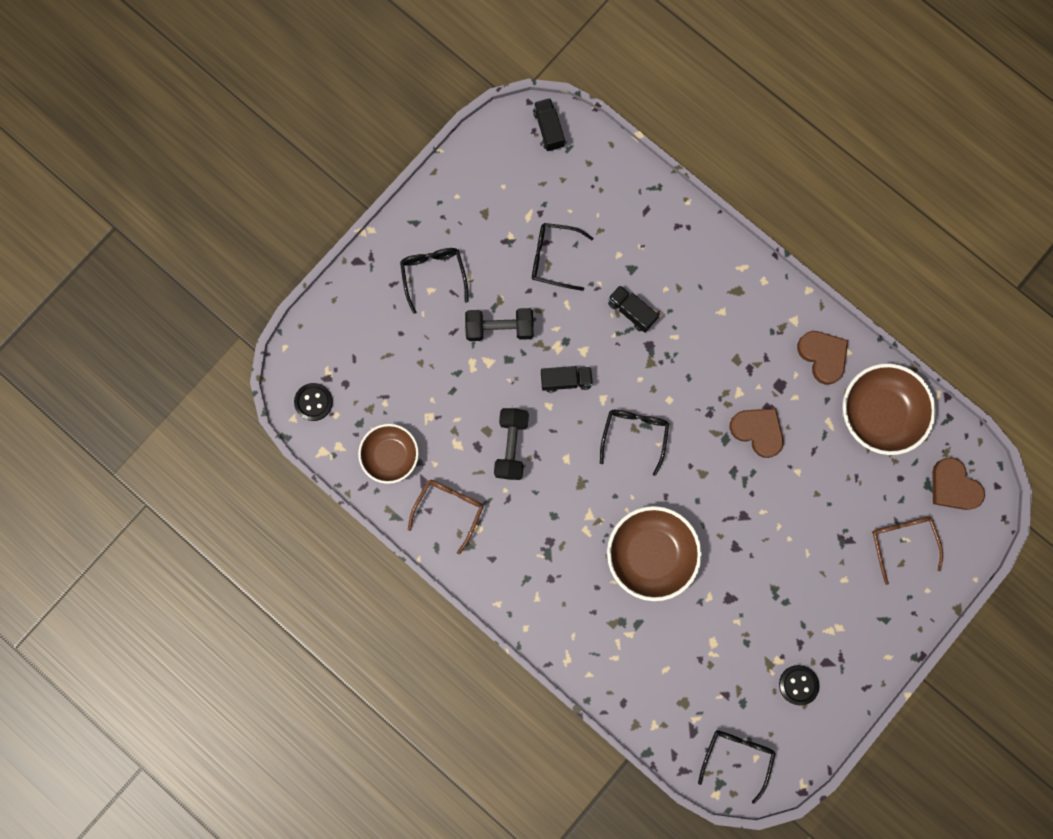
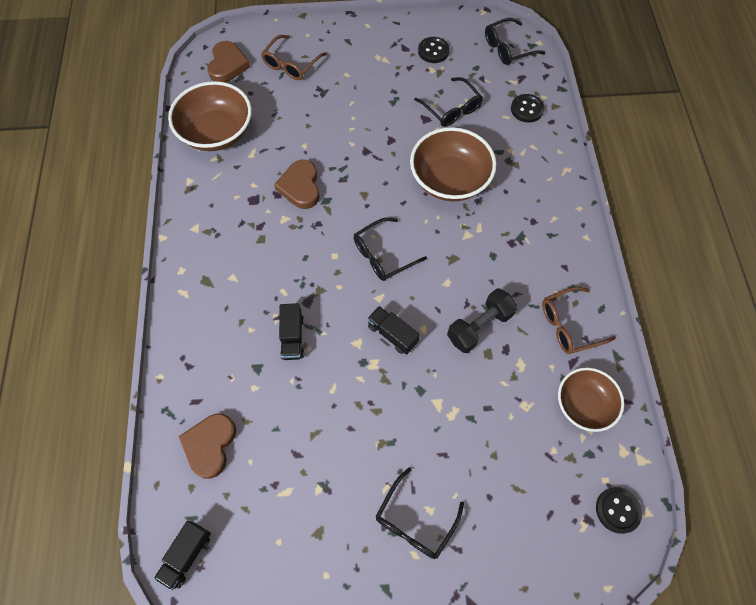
camera: 135 degrees left, 15 degrees down
black dumbbell [465,308,534,341] -> none
black glasses [532,223,593,291] -> black glasses moved to [414,77,483,127]
brown heart [797,331,848,385] -> brown heart moved to [179,413,236,479]
none -> black button [511,94,545,123]

